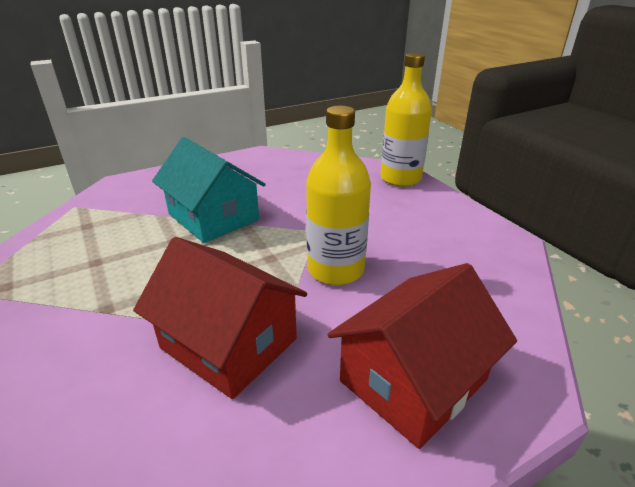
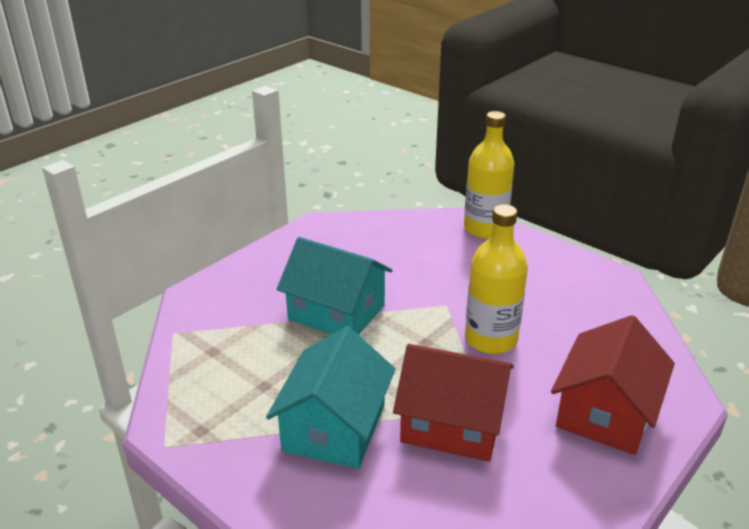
camera: 20 degrees left, 0 degrees up
none -> turquoise house [266,326,395,469]

